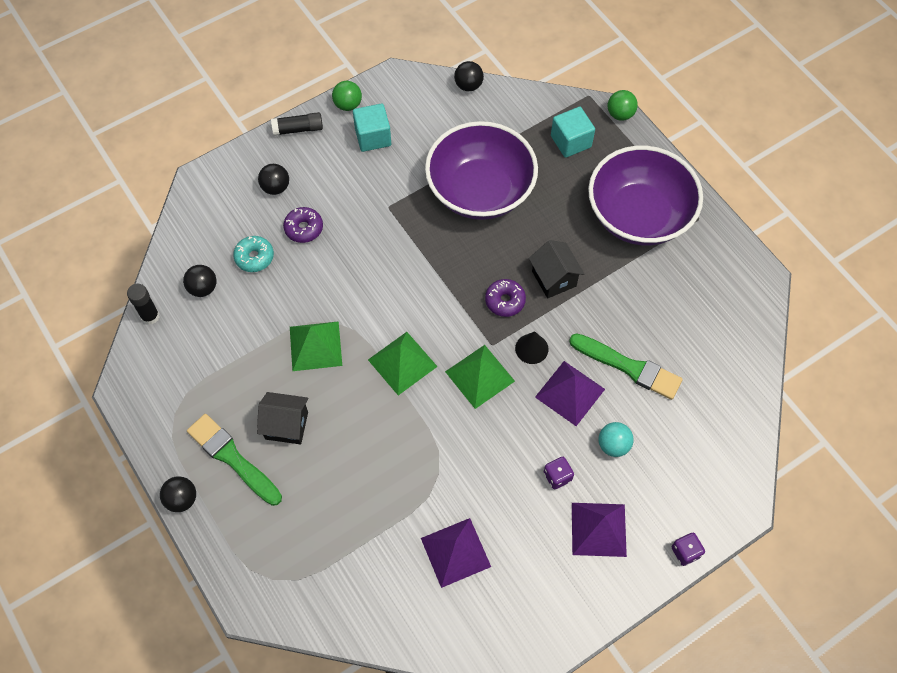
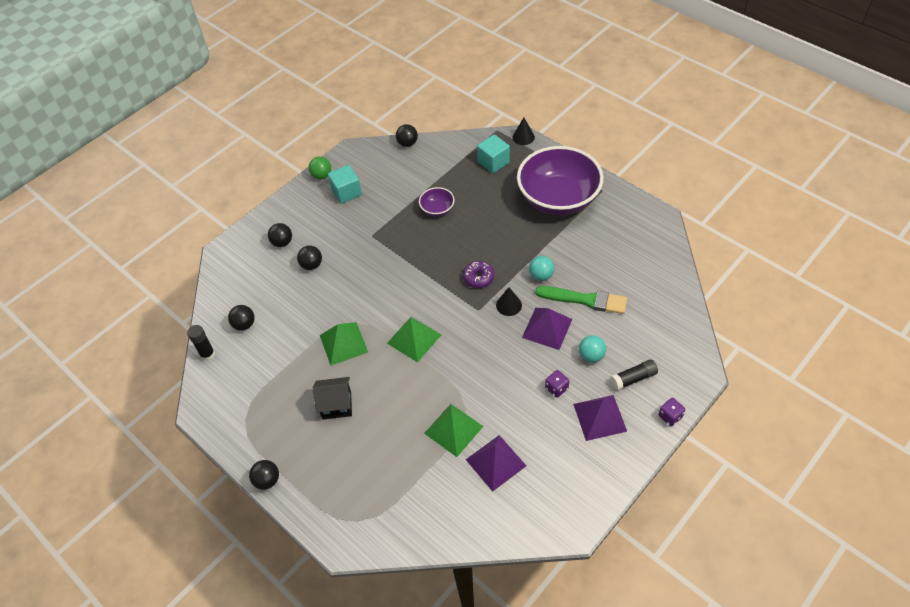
camera: 10 degrees left, 10 degrees down
green brush [187,414,282,506] -> none
turquoise donut [233,236,274,272] -> none
black glue stick [271,112,323,136] -> black glue stick moved to [610,359,658,391]
purple donut [283,207,323,243] -> black ball [297,246,322,270]
purple bowl [425,121,538,220] -> purple bowl [419,187,454,217], size x0.42
green pyramid [445,345,515,409] -> green pyramid moved to [424,404,484,457]
black house [529,240,584,298] -> none
green ball [608,90,638,121] -> black cone [512,118,535,145]
none -> turquoise ball [529,256,554,281]

